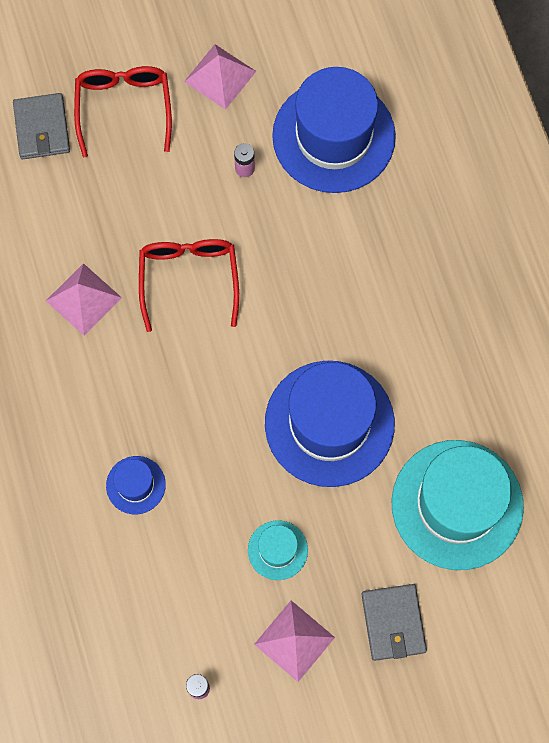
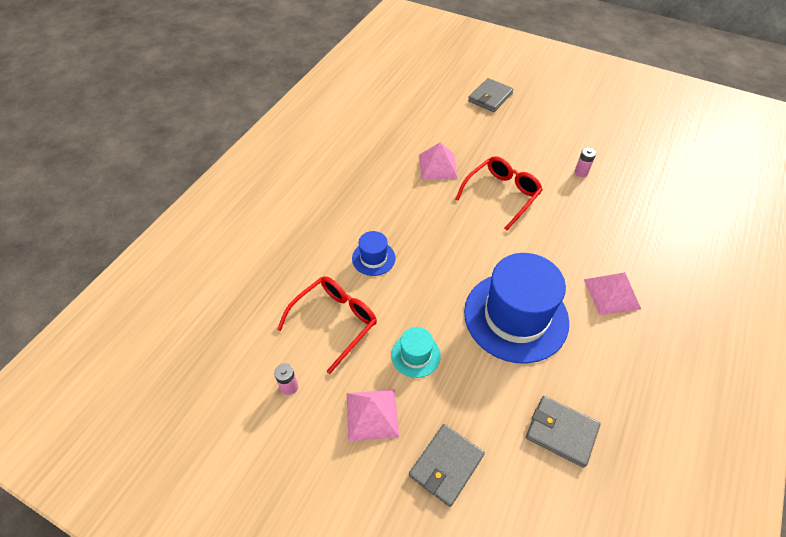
camera: 45 degrees right, 20 degrees down
red glasses [74,66,172,157] -> red glasses moved to [277,276,377,374]
pink pyramid [184,44,256,110] -> pink pyramid moved to [584,272,641,315]
blue hat [272,67,396,193] -> none
turquoise hat [391,440,524,570] -> grey wallet [526,396,601,468]

